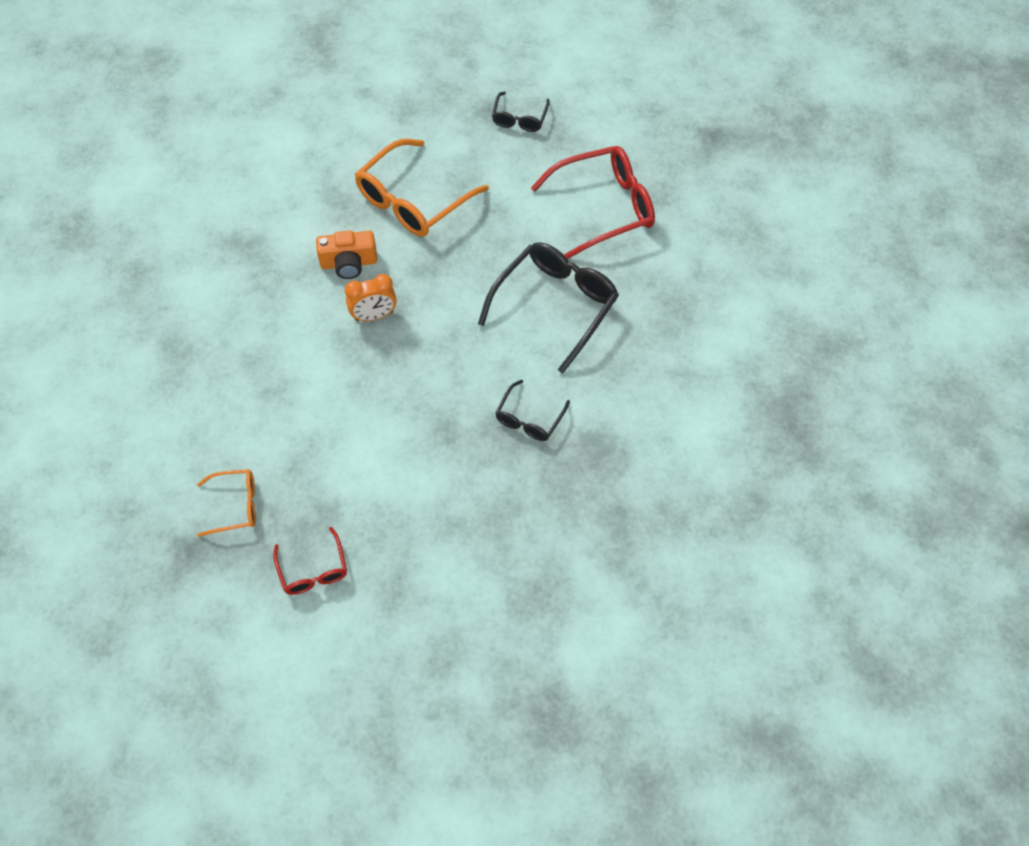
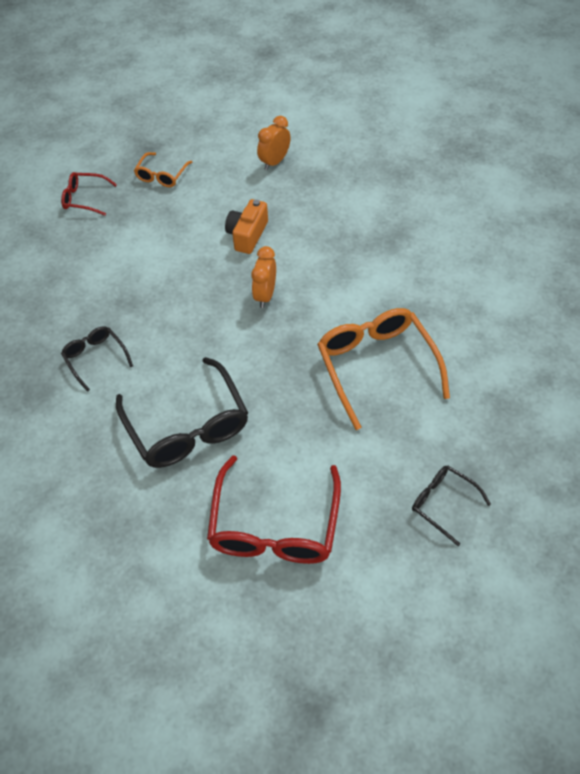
camera: 120 degrees right, 5 degrees down
orange camera [316,230,377,279] -> orange camera moved to [225,199,268,254]
none -> orange clock [257,116,291,170]

